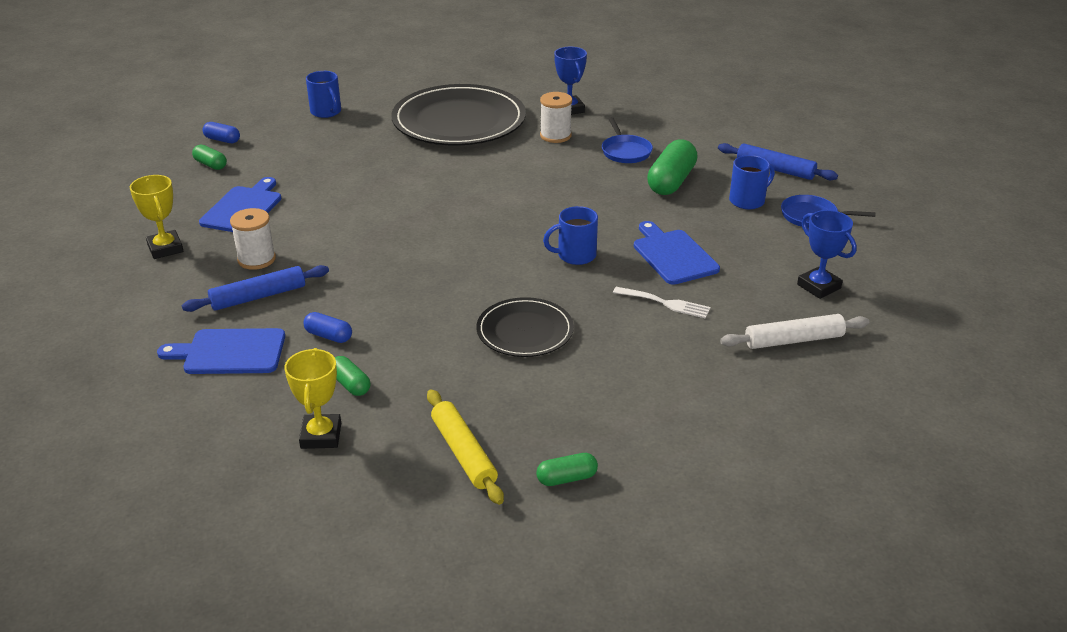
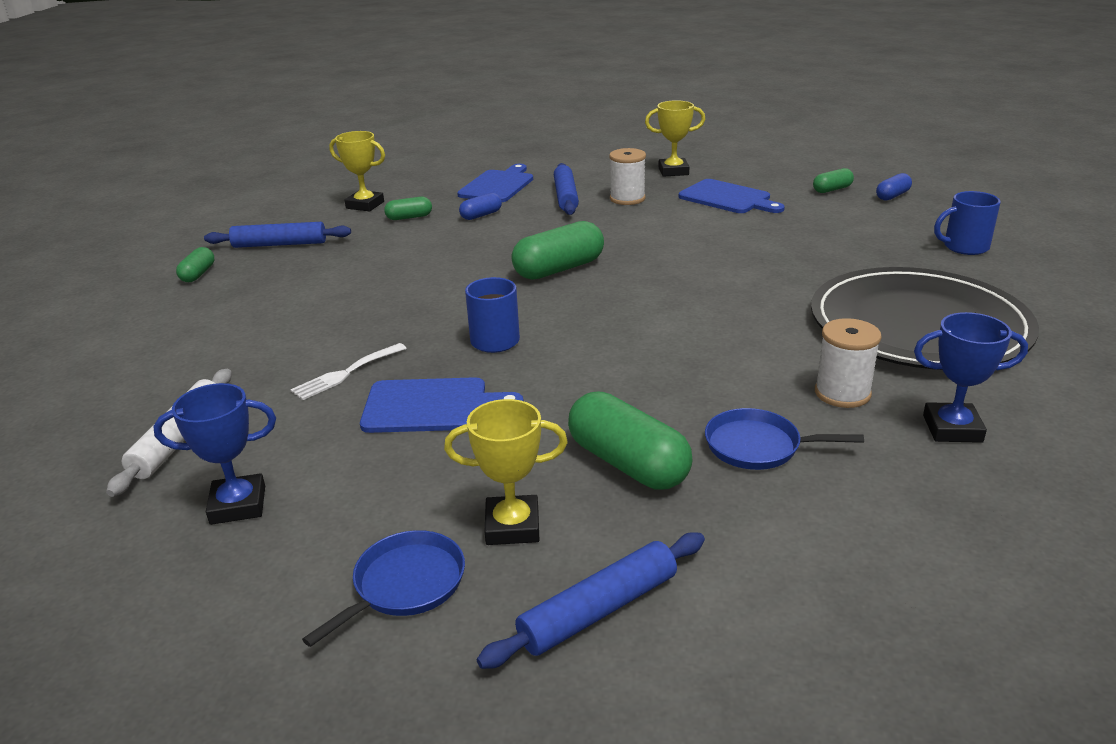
camera: 115 degrees right, 5 degrees down
yellow rolling pin [427,389,504,505] -> blue rolling pin [204,222,351,248]
black plate [476,297,574,357] -> none
blue mug [729,155,775,209] -> yellow trophy [444,399,568,545]
none -> green capsule [512,221,604,280]

